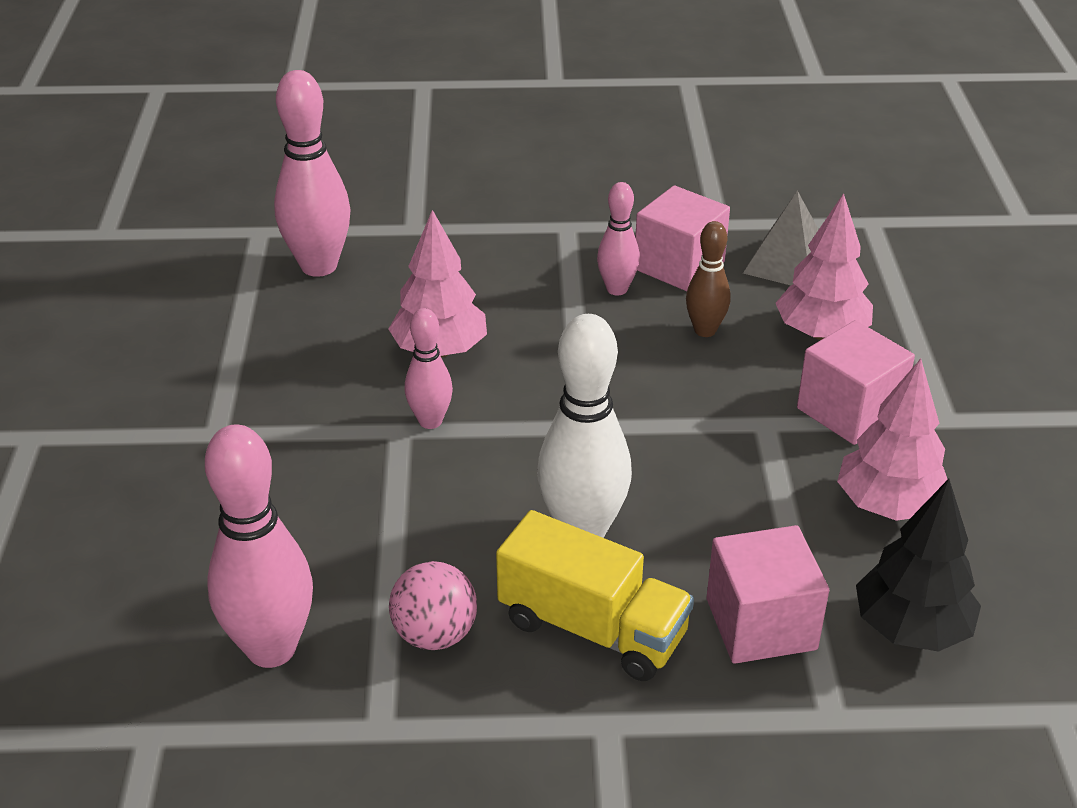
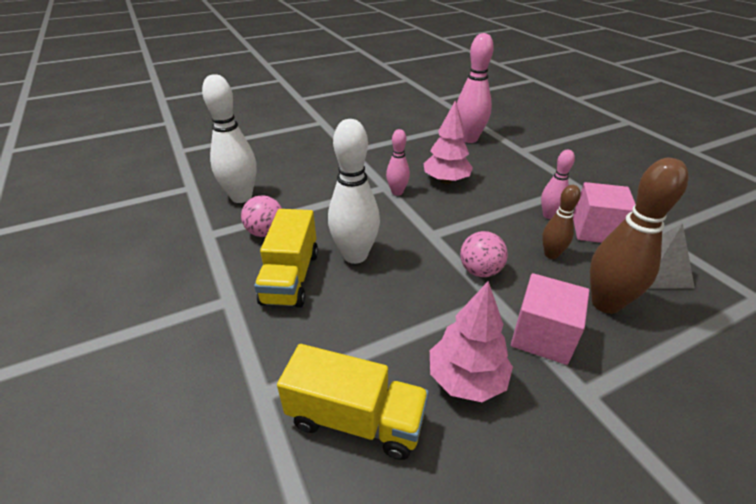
camera: 65 degrees right, 0 degrees up
pink bowling pin [205,424,313,668] -> white bowling pin [202,74,257,203]
pink cube [707,525,829,664] -> none
pink tree [776,193,873,340] -> brown bowling pin [590,158,688,314]
black tree [856,479,981,652] -> yellow truck [277,344,429,460]
none -> pink ball [460,231,508,277]

